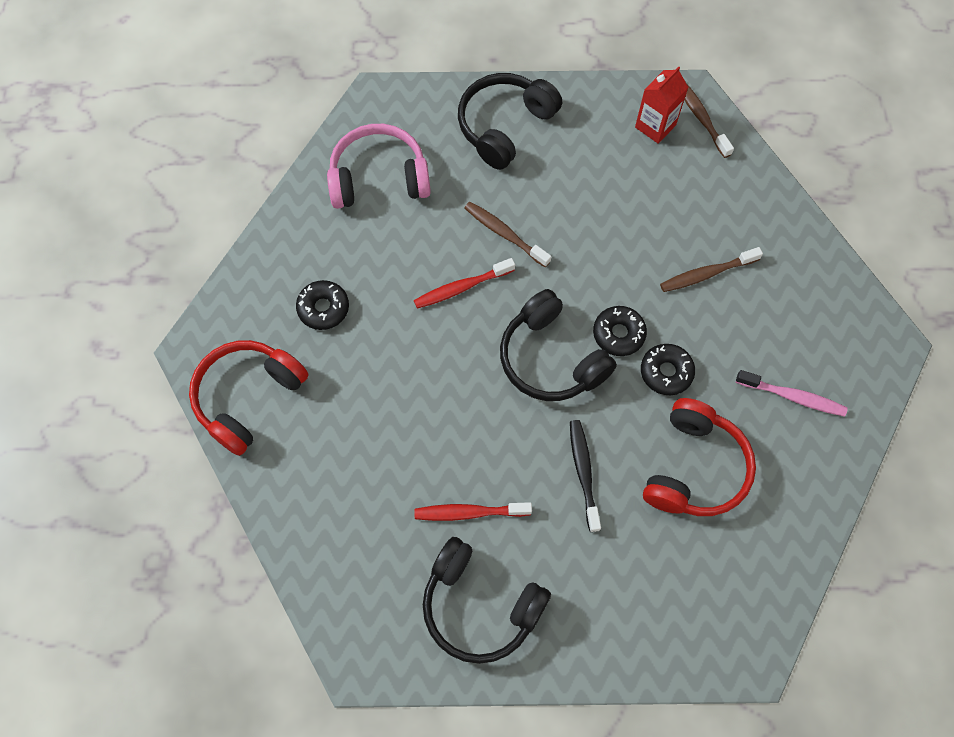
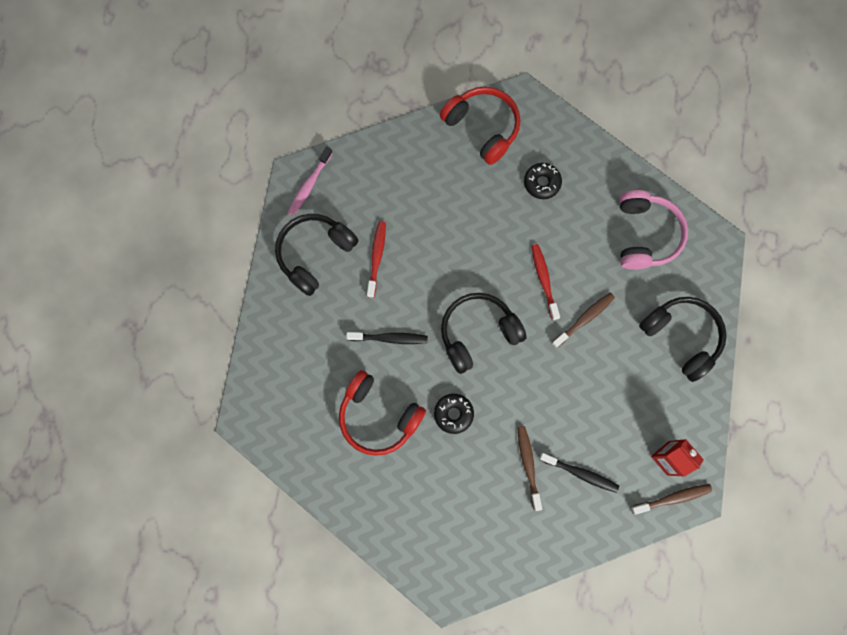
camera: 100 degrees right, 10 degrees up
black donut [593,306,647,356] -> none
pink toothbrush [736,370,848,417] -> pink toothbrush moved to [288,146,333,216]
none -> black toothbrush [539,453,619,493]

